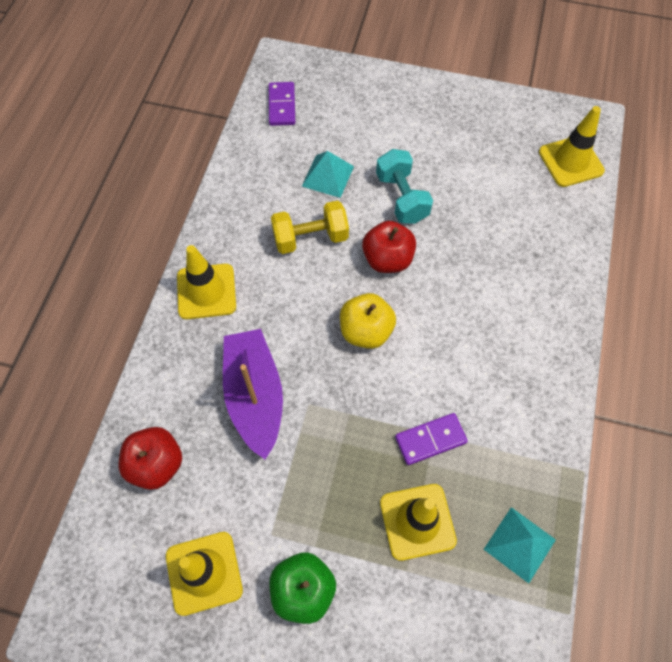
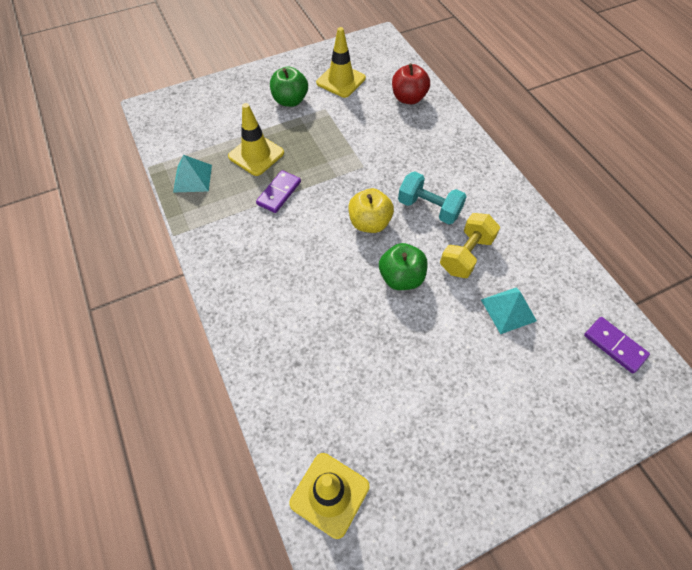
camera: 140 degrees right, 5 degrees down
yellow traffic cone [177,245,236,319] -> none
purple boat [223,329,283,459] -> none
red apple [362,221,416,273] -> green apple [379,243,427,290]
turquoise dumbbell [376,149,433,224] -> turquoise dumbbell moved to [398,171,467,224]

